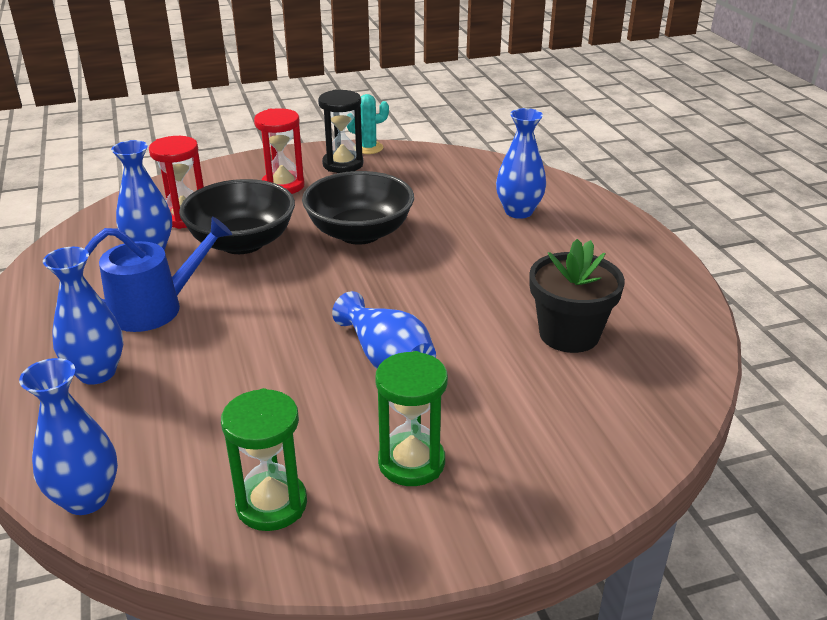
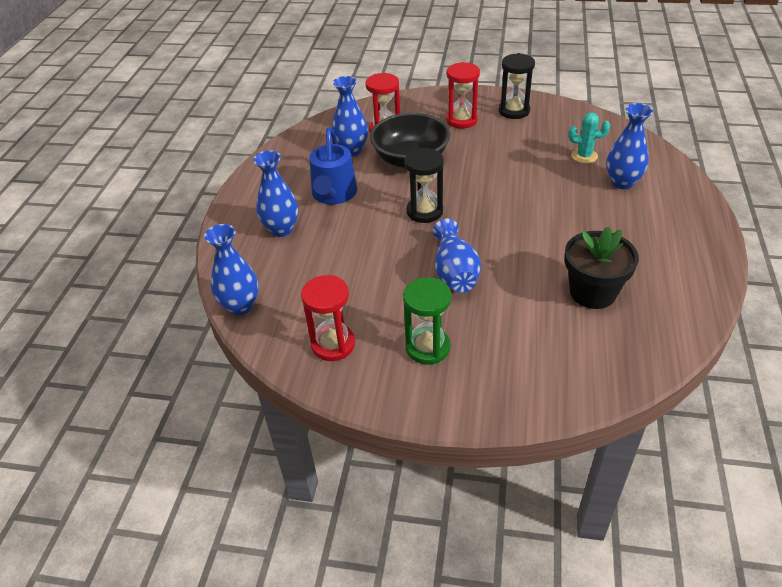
camera: 30 degrees right, 10 degrees up
blue watering can [84,217,232,332] -> blue watering can turned 90 degrees clockwise [309,127,357,205]
green hourglass [221,388,307,531] -> red hourglass [301,275,355,361]
black bowl [302,171,414,245] -> none
turquoise cactus [347,94,389,154] -> turquoise cactus moved to [569,112,610,163]
none -> black hourglass [404,148,444,223]

